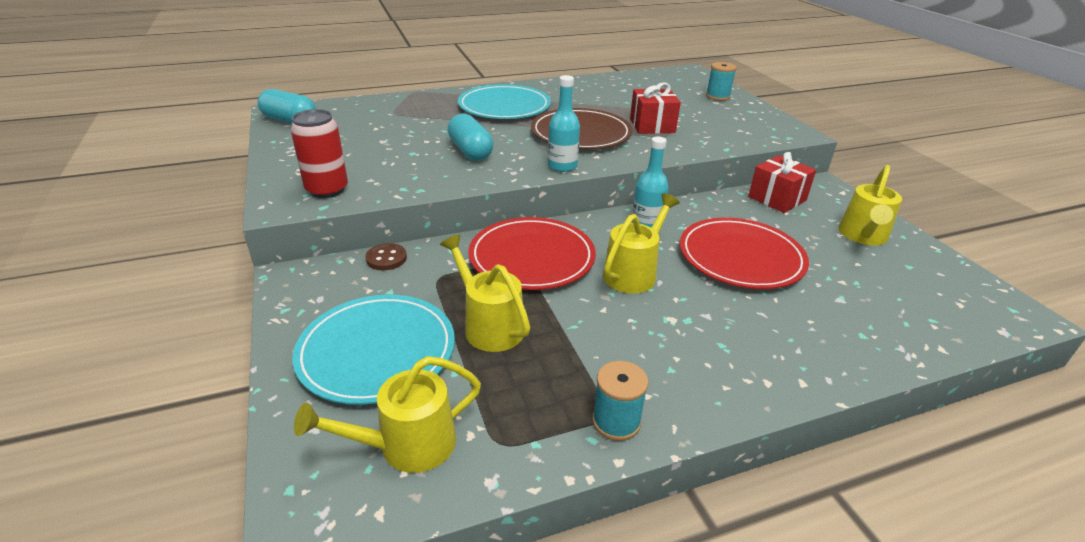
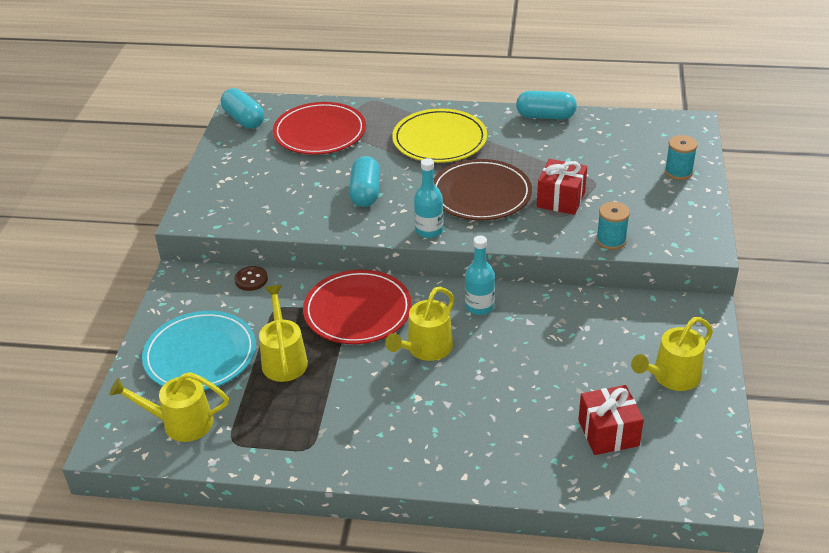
camera: 30 degrees right, 5 degrees up
red can [290,109,348,198] -> none
turquoise plate [458,84,551,119] -> yellow plate [392,109,487,163]
turquoise spool [592,361,648,441] -> turquoise spool moved to [596,202,630,250]
yellow watering can [603,193,680,294] -> yellow watering can turned 150 degrees clockwise [385,287,454,361]
red plate [680,218,809,289] -> red plate moved to [273,102,366,155]
red gift [748,152,816,213] -> red gift moved to [578,385,644,455]
none -> turquoise capsule [516,91,577,119]

